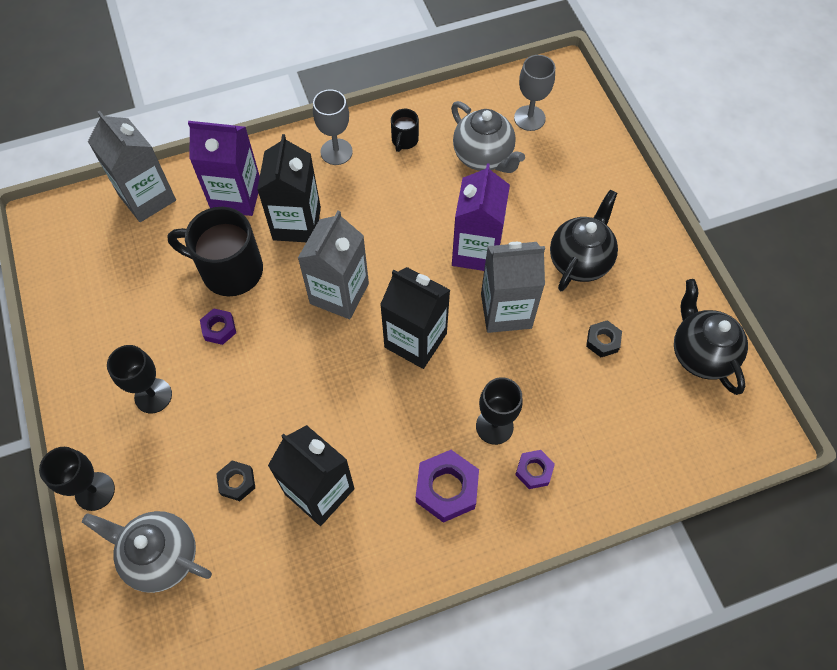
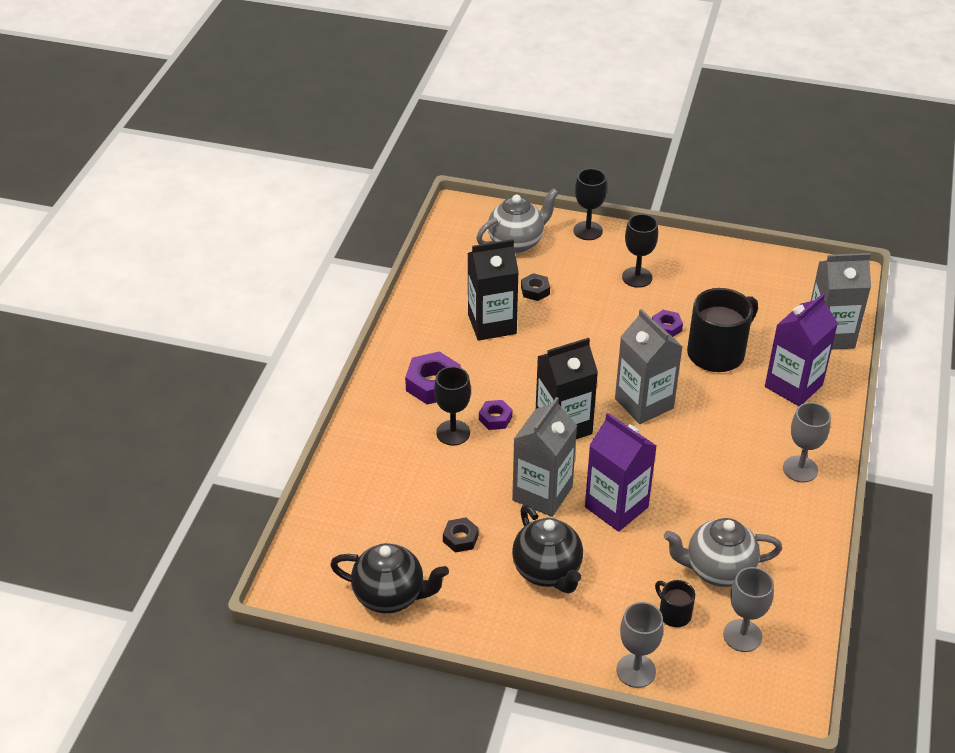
camera: 125 degrees right, 20 degrees down
black carton [257,134,321,242] -> none
black mug [391,109,419,152] -> black mug moved to [655,580,695,627]
purple nut [515,450,555,489] -> purple nut moved to [479,400,512,430]
none -> grey goblet [616,602,664,688]

